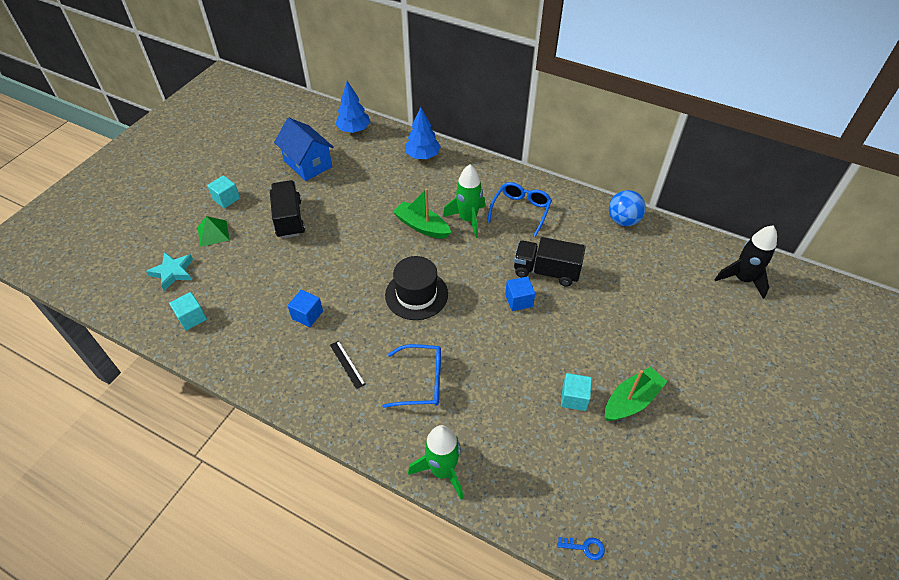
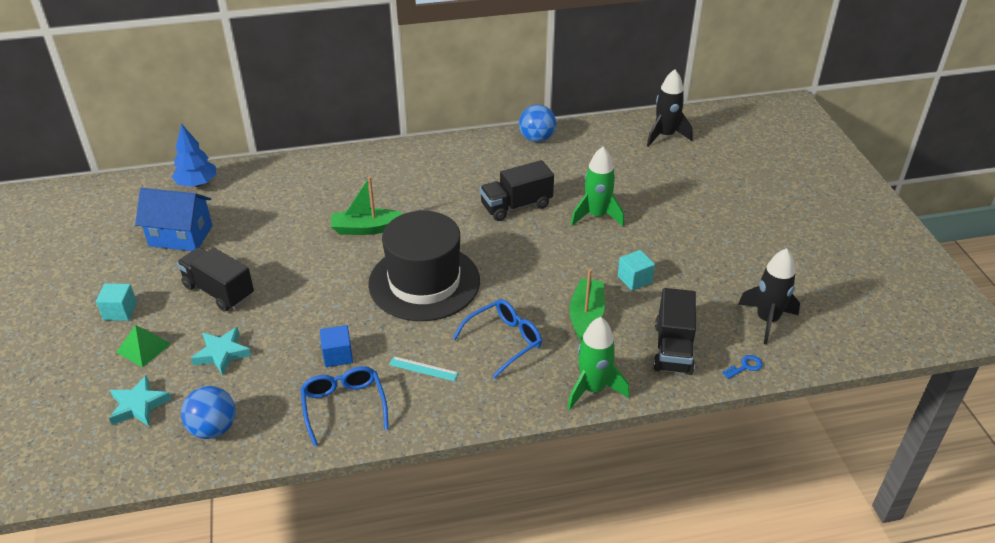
camera: 40 degrees left, 10 degrees down
turquoise cube [169,292,207,331] -> blue ball [181,386,236,439]
black ruler [330,341,366,389] -> turquoise ruler [389,356,458,381]
black hat [385,256,448,320] -> black hat [368,211,480,321], size x1.55
blue tree [405,107,441,159] -> none
green rocket [443,164,485,238] -> green rocket moved to [571,147,624,226]
blue glasses [487,182,552,237] -> blue glasses moved to [300,366,388,446]
blue cube [505,276,535,311] -> none
green boat [605,367,667,421] -> green boat moved to [569,269,605,342]
none -> turquoise star [191,327,251,375]
none -> black truck [653,288,696,375]
none -> black rocket [738,248,800,344]

